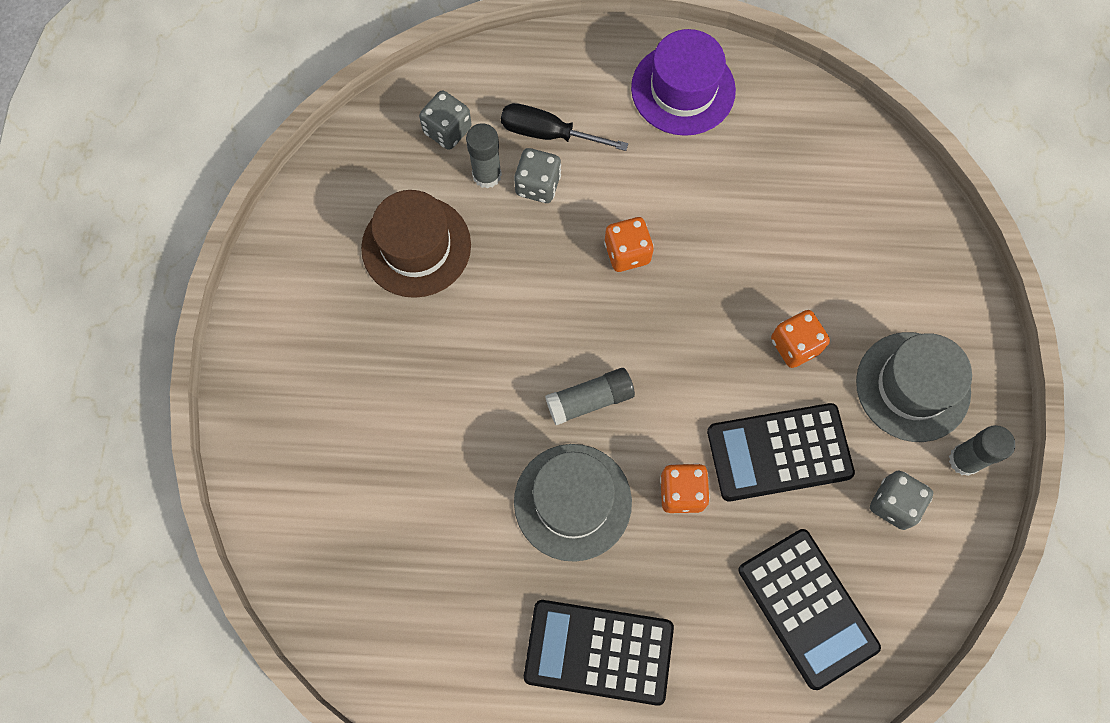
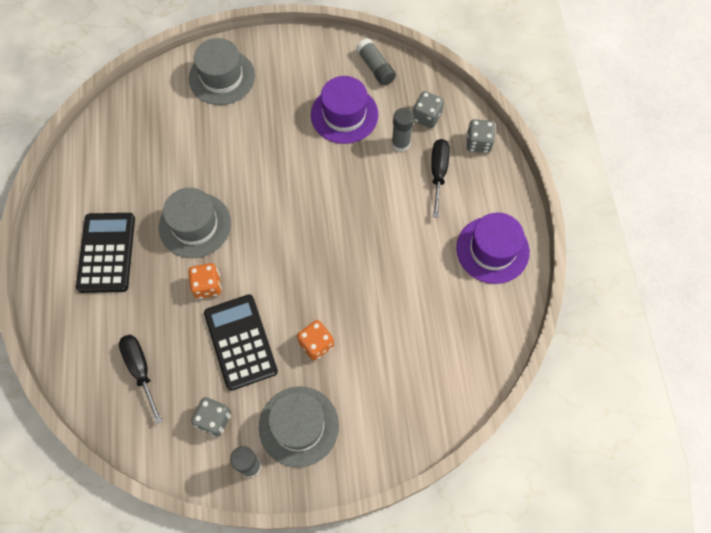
camera: 80 degrees right, 5 degrees down
brown hat [361,190,471,298] -> purple hat [311,76,378,144]
grey dice [514,148,561,203] -> grey dice moved to [466,119,496,153]
grey glue stick [545,368,635,425] -> grey glue stick moved to [356,38,396,86]
orange dice [604,217,654,272] -> none
black calculator [739,529,881,690] -> black screwdriver [119,335,162,424]
none -> grey hat [189,38,255,105]

